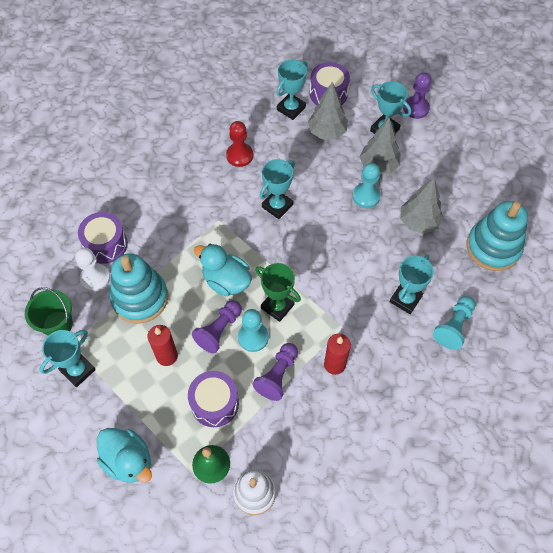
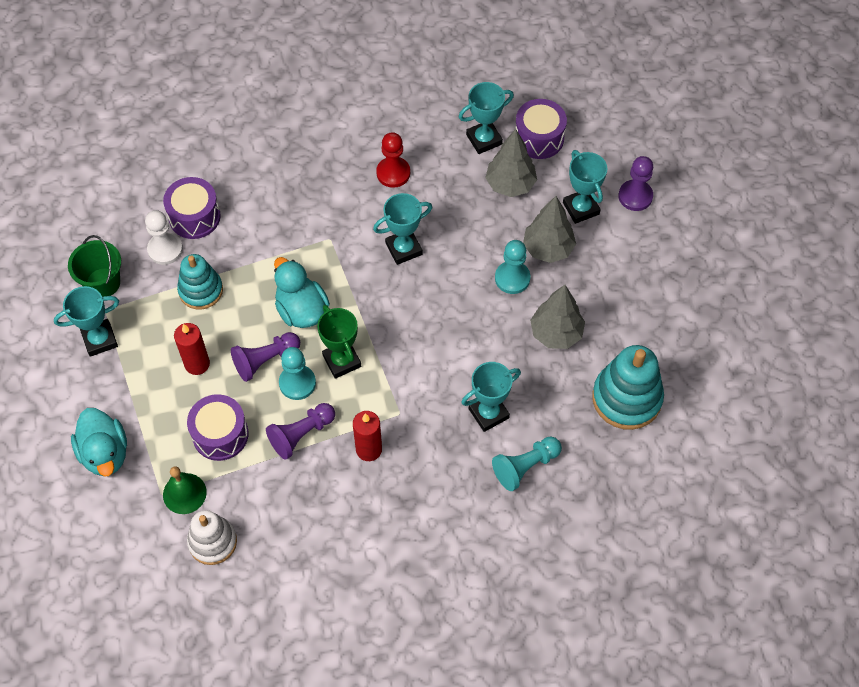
camera: 25 degrees right, 0 degrees up
turquoise stacking toy [110,253,168,324] -> turquoise stacking toy [177,254,223,310], size x0.66

